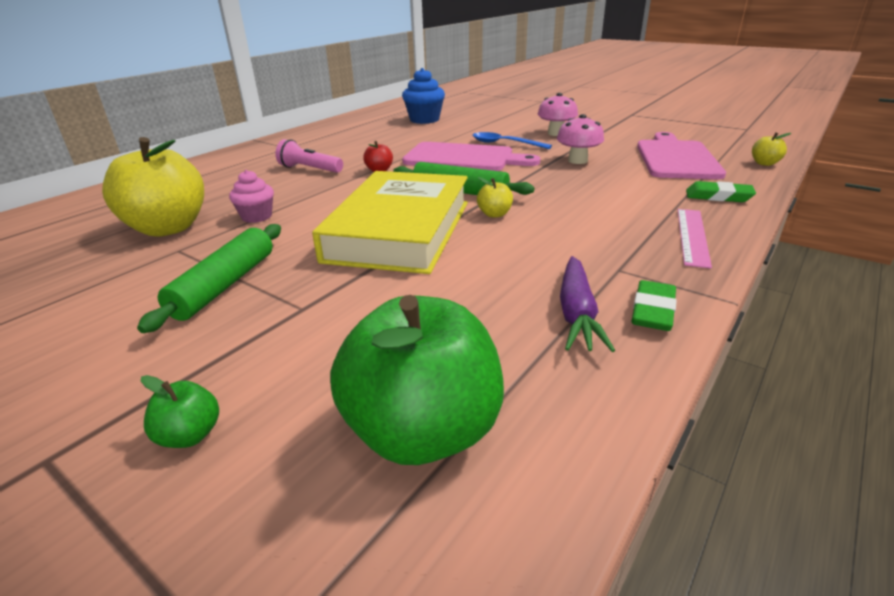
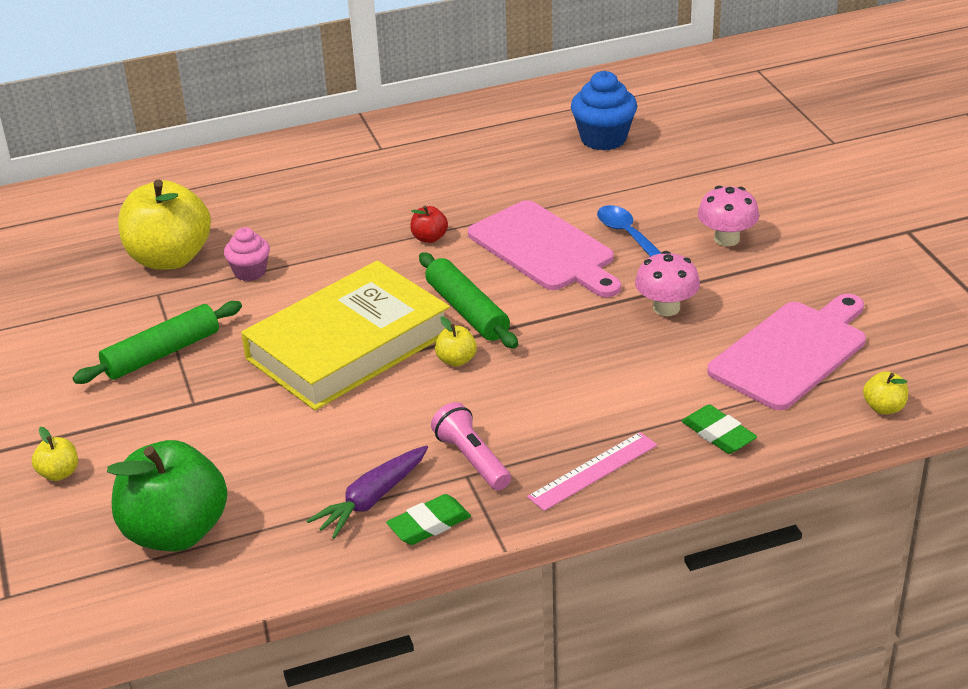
camera: 35 degrees right, 5 degrees up
green apple [141,375,219,448] -> yellow apple [32,427,78,481]
pink flashlight [275,139,343,173] -> pink flashlight moved to [431,402,511,490]

